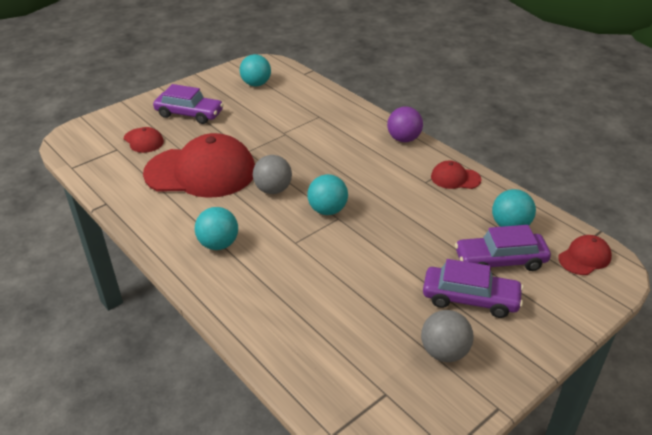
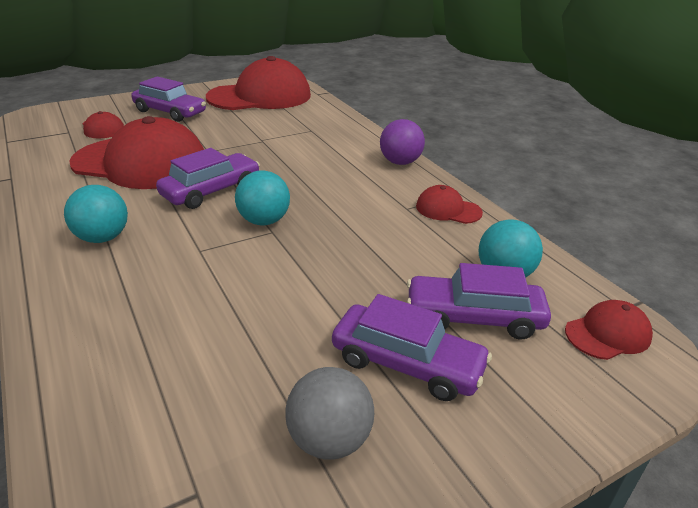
camera: 10 degrees right, 5 degrees down
turquoise ball [240,54,271,86] -> red cap [206,56,311,110]
grey ball [253,155,292,194] -> purple car [156,148,260,209]

